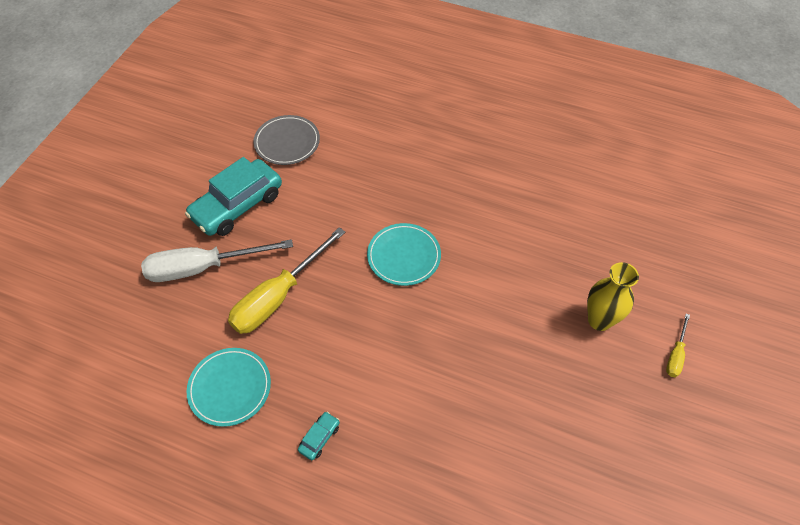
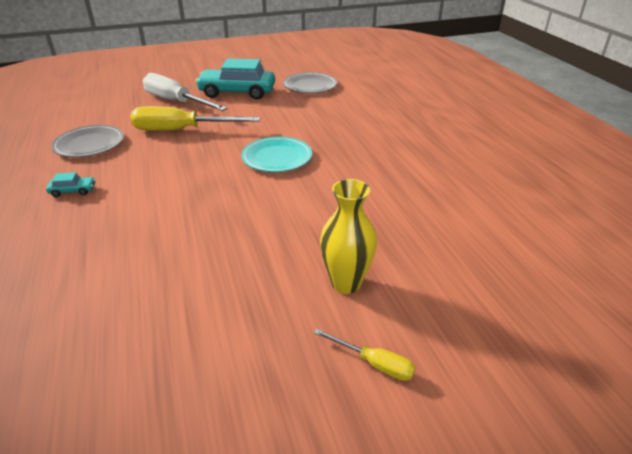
camera: 50 degrees right, 20 degrees down
turquoise plate [186,348,271,427] -> grey plate [52,125,124,157]
yellow screwdriver [666,314,690,377] -> yellow screwdriver turned 135 degrees counterclockwise [314,329,416,381]

